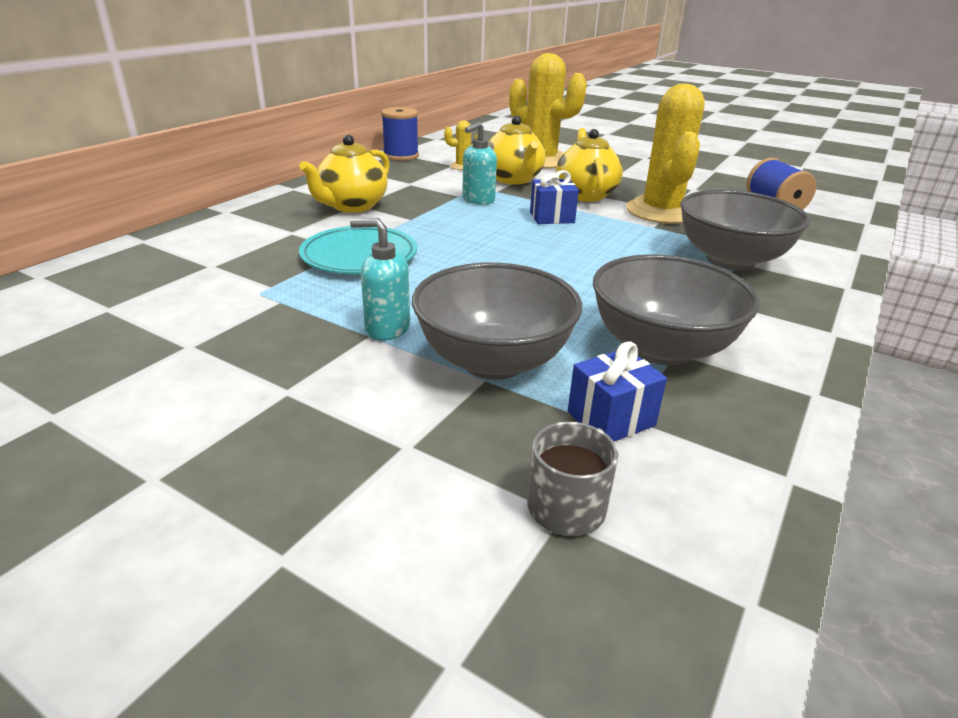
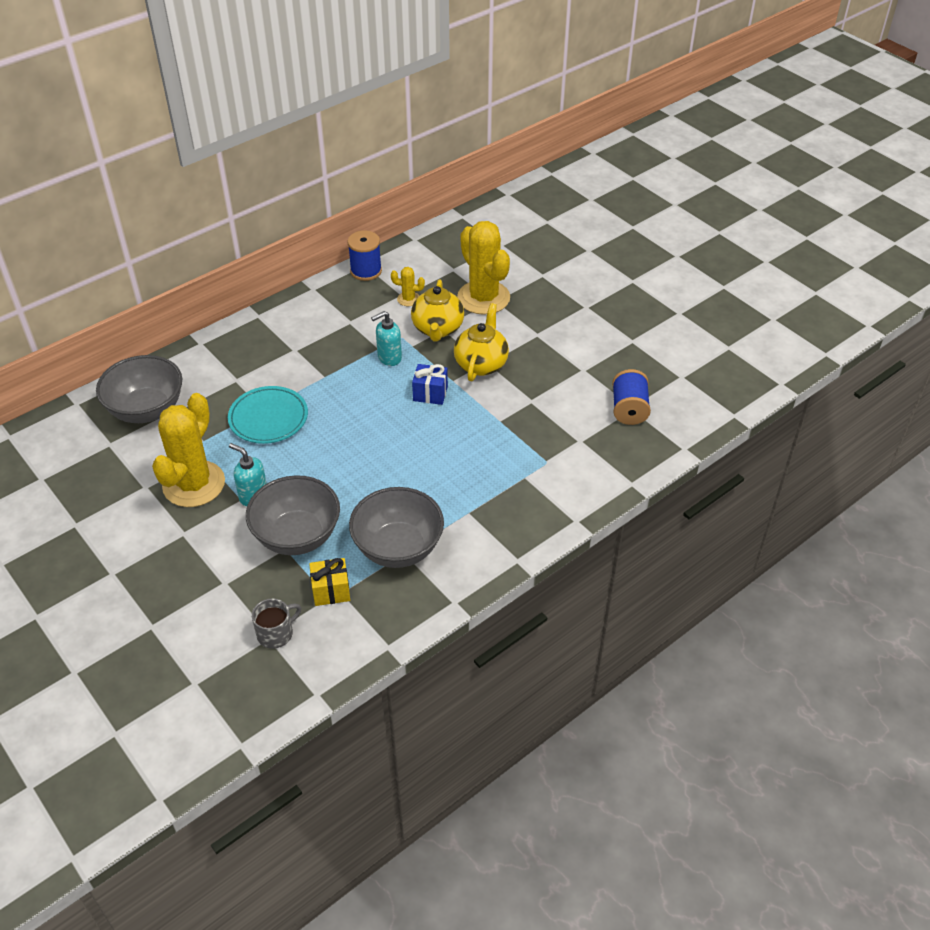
camera: 20 degrees right, 15 degrees up
yellow teapot [299,135,390,213] -> none
blue gift [568,341,667,441] -> yellow gift [309,558,350,606]
yellow cactus [626,84,705,224] -> yellow cactus moved to [152,393,225,507]
grey bowl [680,190,810,270] -> grey bowl moved to [96,355,182,423]

